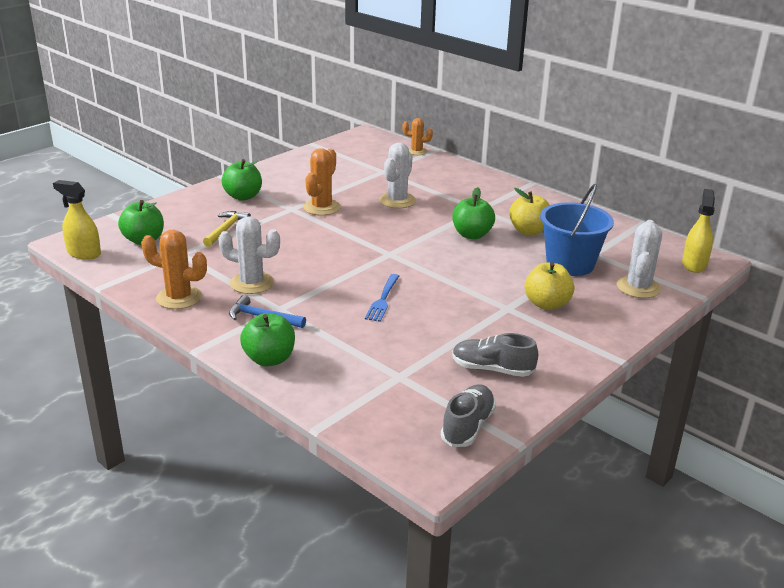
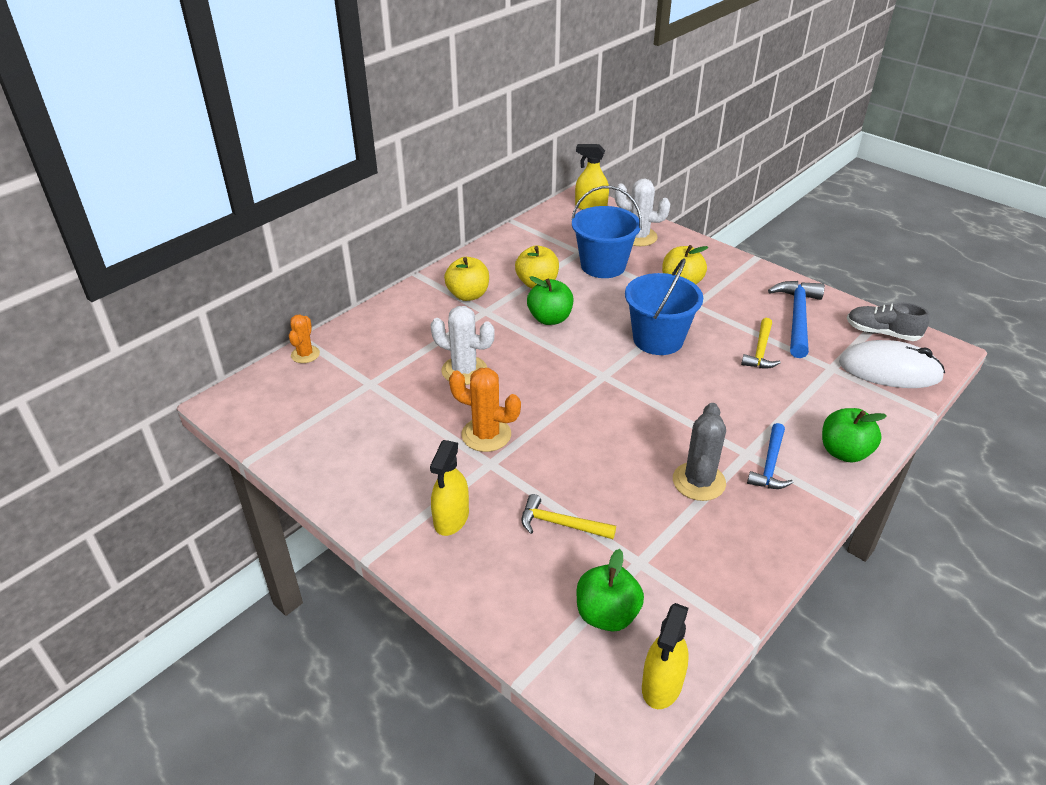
camera: 90 degrees left, 10 degrees up
orange cactus [141,230,207,309] -> none
white cactus [218,216,280,294] -> grey cactus [673,403,726,501]
green apple [221,159,262,201] -> yellow spray bottle [430,440,469,536]
blue fork [365,274,399,322] -> none
grey shoe [452,333,538,377] -> blue hammer [768,281,825,358]
none -> yellow apple [444,257,489,301]
none -> blue bucket [625,258,703,355]
none -> yellow hammer [741,318,781,368]
none -> white mouse [839,340,945,388]

